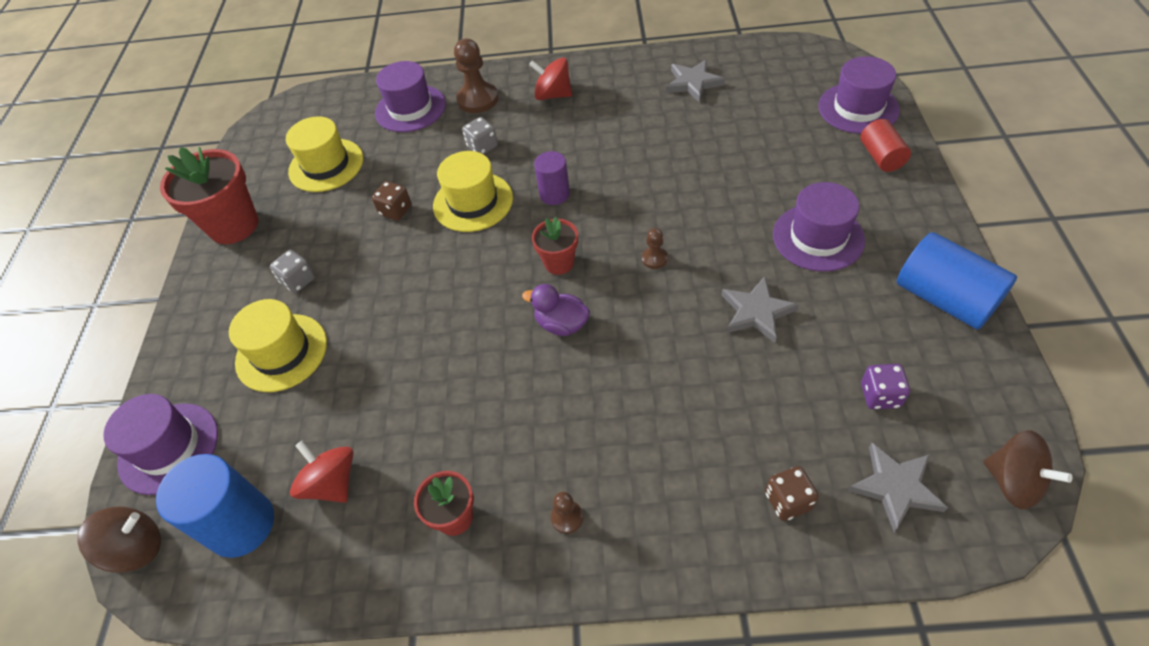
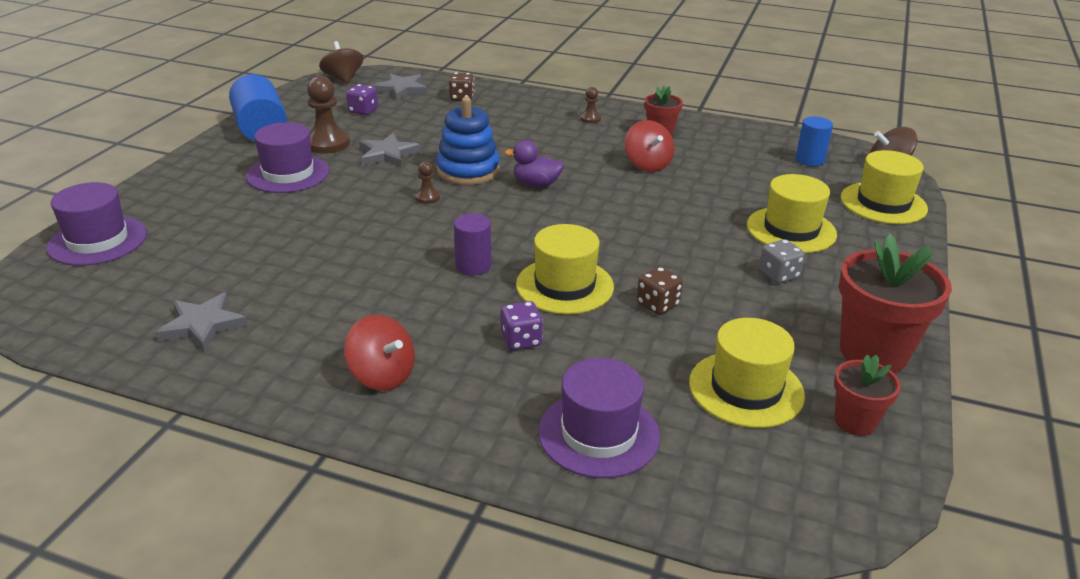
camera: 165 degrees left, 20 degrees down
purple hat [103,394,218,495] -> yellow hat [841,150,928,224]
blue cylinder [156,454,274,558] -> blue cylinder [796,117,833,166], size x0.60
red spinning top [290,441,353,503] -> red spinning top moved to [625,120,674,172]
brown pawn [454,38,498,113] -> brown pawn moved to [307,76,350,154]
grey dice [462,117,498,154] -> purple dice [501,301,543,350]
purple duck [522,284,590,336] -> purple duck turned 150 degrees clockwise [505,140,564,187]
red flower pot [532,217,578,275] -> red flower pot moved to [834,355,901,436]
red cylinder [860,119,911,172] -> none
none -> blue stacking toy [436,97,500,185]

